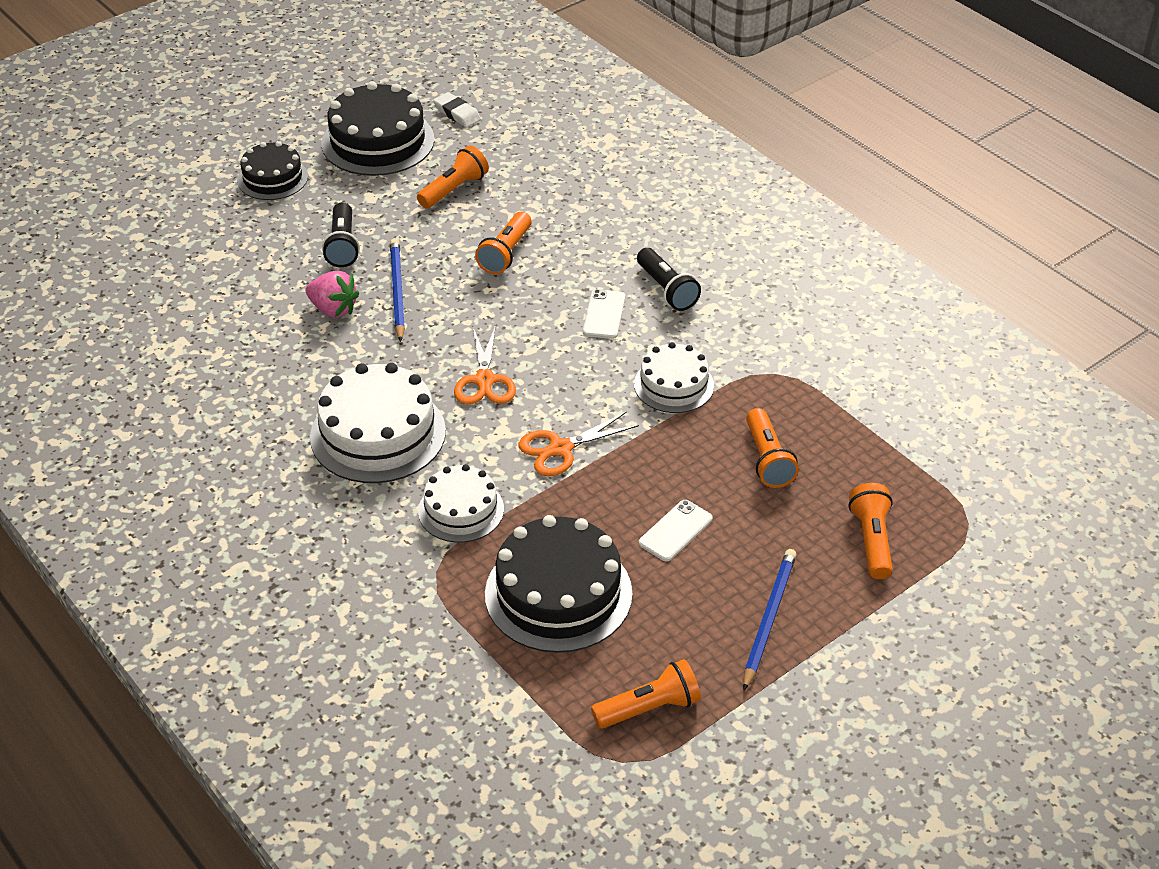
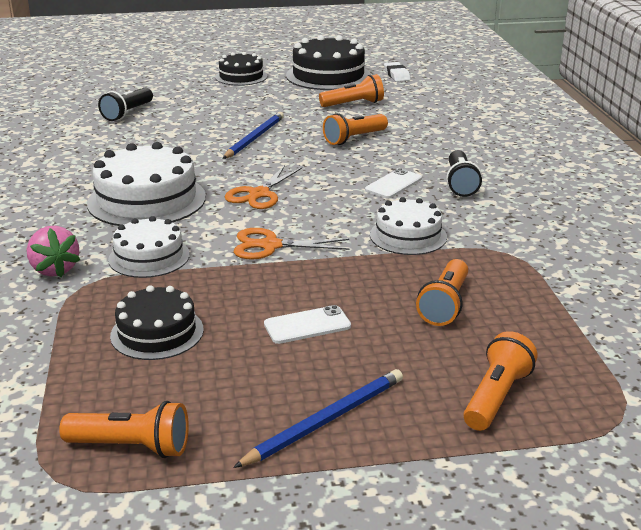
camera: 30 degrees right, 15 degrees down
pink strawberry [306,270,359,318] -> pink strawberry moved to [27,226,80,277]
black flashlight [322,202,360,267] -> black flashlight moved to [98,88,153,121]
black cake [485,515,633,653] -> black cake [110,285,204,360], size x0.61

